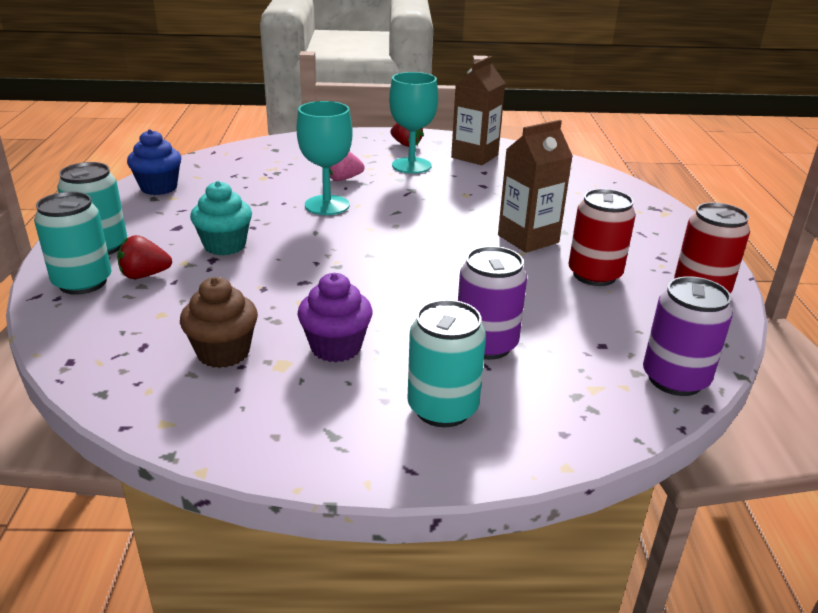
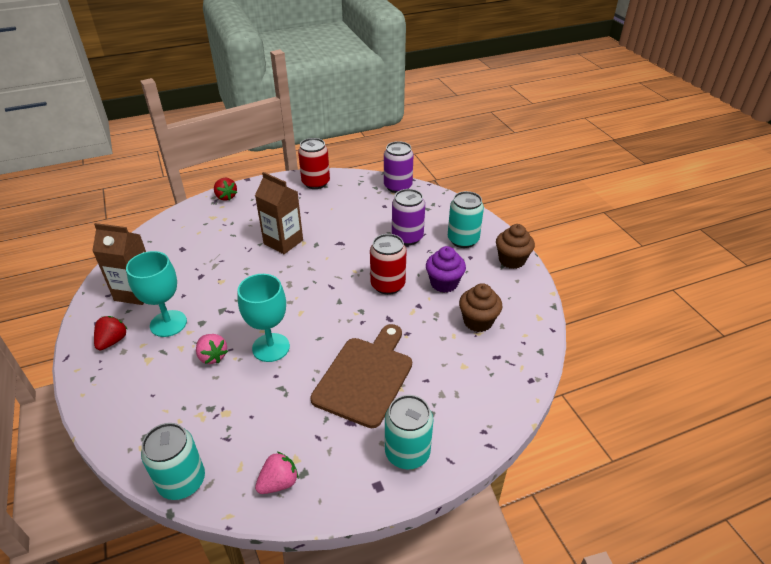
camera: 110 degrees left, 10 degrees up
turquoise can [34,192,112,295] -> turquoise can moved to [141,423,205,500]
red strawberry [117,235,172,279] -> red strawberry moved to [214,178,237,201]
blue cupcake [127,129,182,195] -> pink strawberry [255,452,299,494]
turquoise cupcake [190,181,252,256] -> brown cutting board [310,324,412,428]
red can [568,189,636,286] -> red can moved to [370,234,407,295]
none -> brown cupcake [496,224,535,269]

